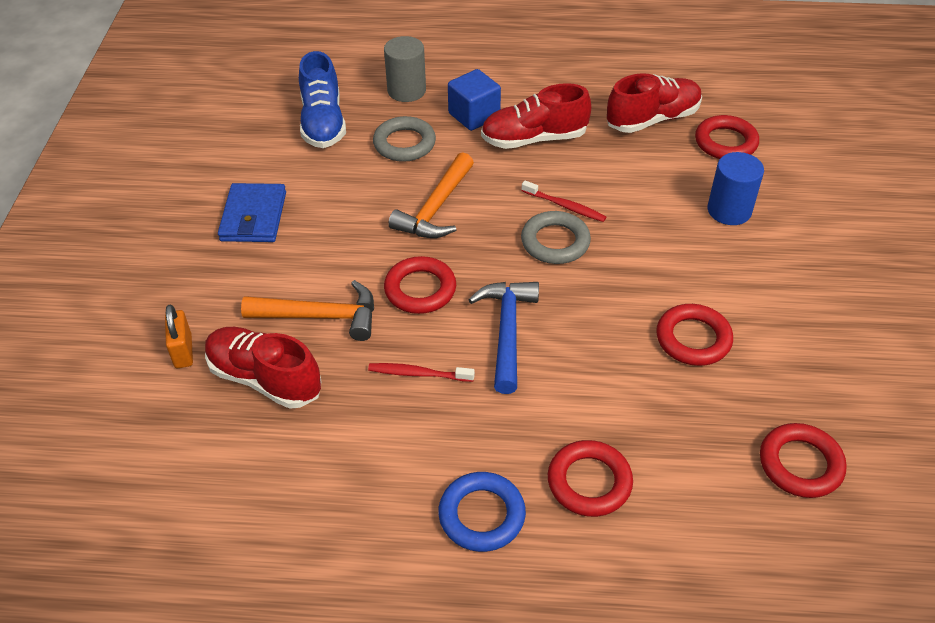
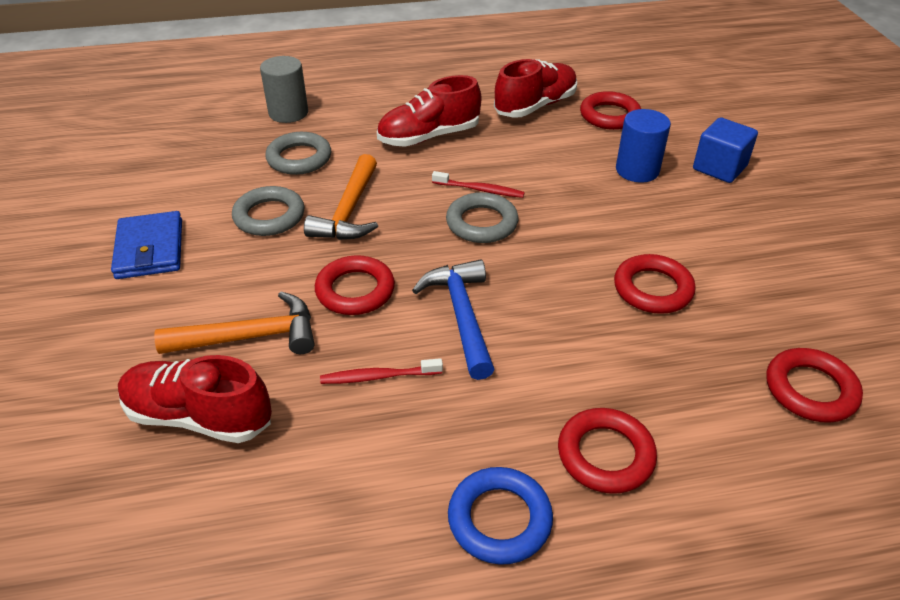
camera: 15 degrees left, 5 degrees down
orange padlock [165,304,193,368] -> none
blue shoe [299,51,346,148] -> none
blue cube [448,69,501,131] -> blue cube moved to [693,117,758,183]
none -> grey ring [232,186,305,236]

